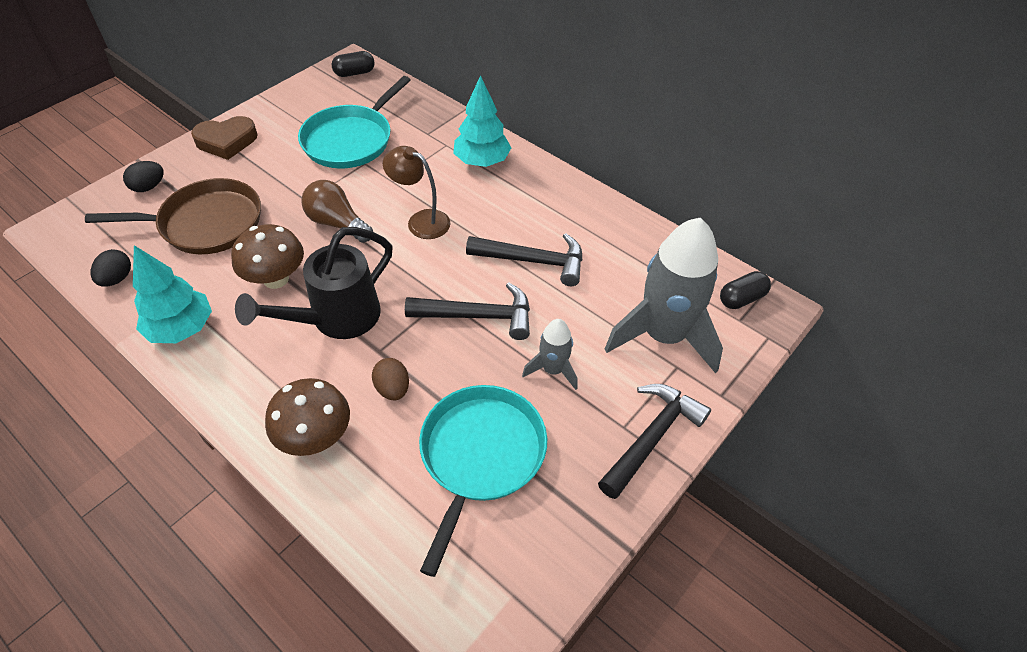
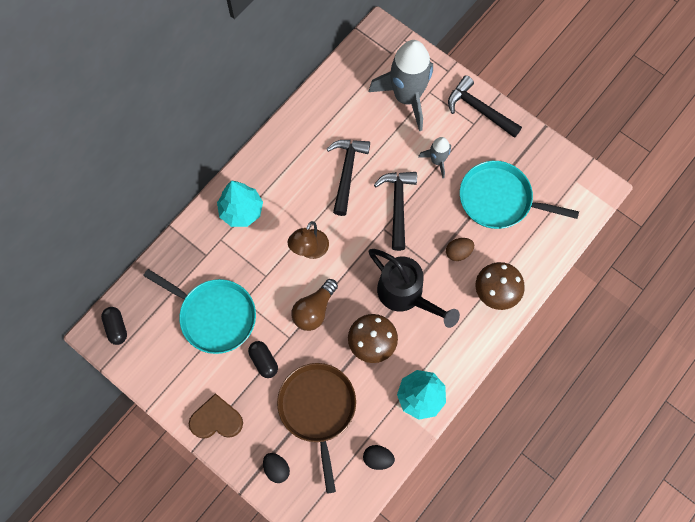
camera: 90 degrees left, 20 degrees up
brown heart [191,116,258,160] -> brown heart turned 75 degrees counterclockwise [189,393,243,439]
black capsule [720,271,771,309] -> black capsule moved to [248,341,278,378]

